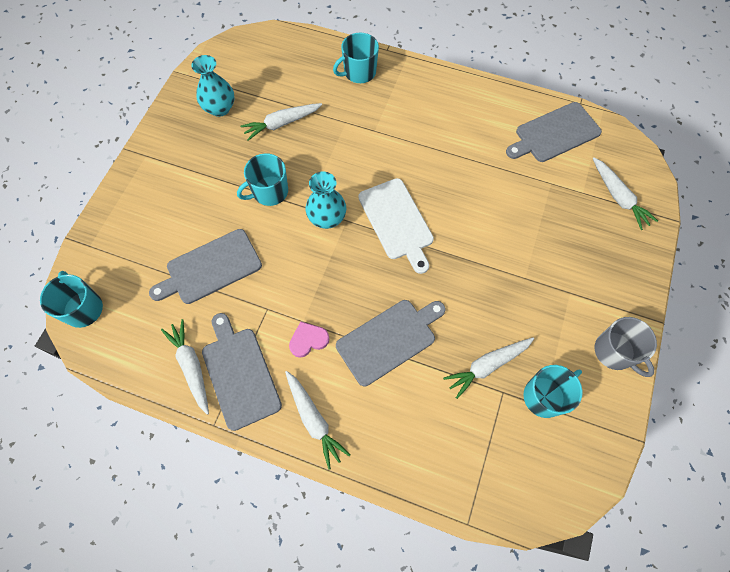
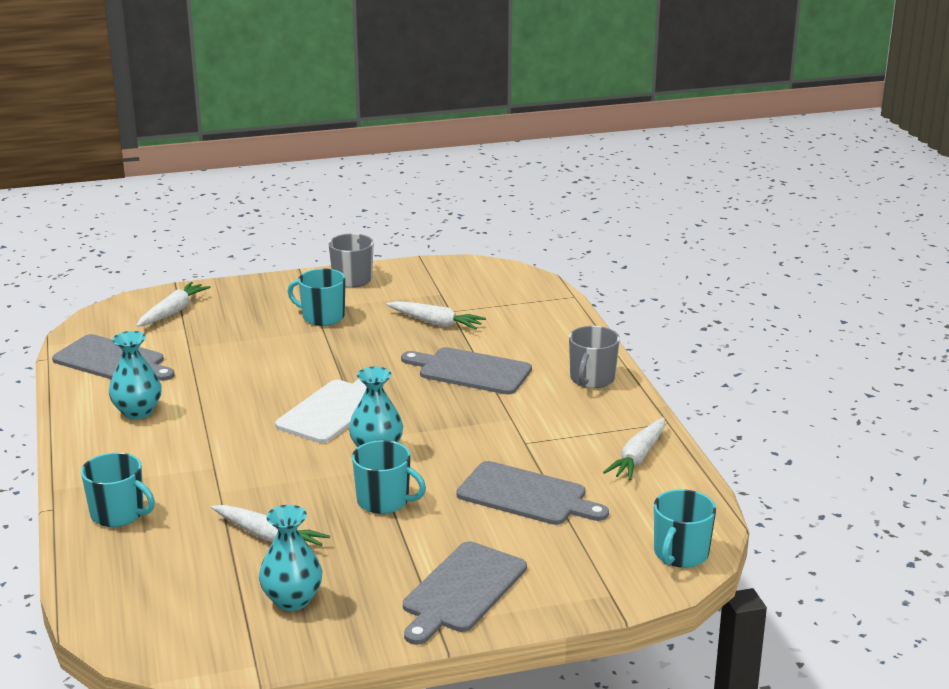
camera: 125 degrees left, 40 degrees down
grey cutting board [202,313,282,431] -> grey cutting board moved to [403,541,527,645]
white carrot [285,371,351,470] -> grey mug [569,326,620,388]
pink heart [289,321,329,358] -> none
turquoise mug [523,365,582,418] -> turquoise mug moved to [287,269,346,326]
none -> turquoise vase [109,331,162,419]

